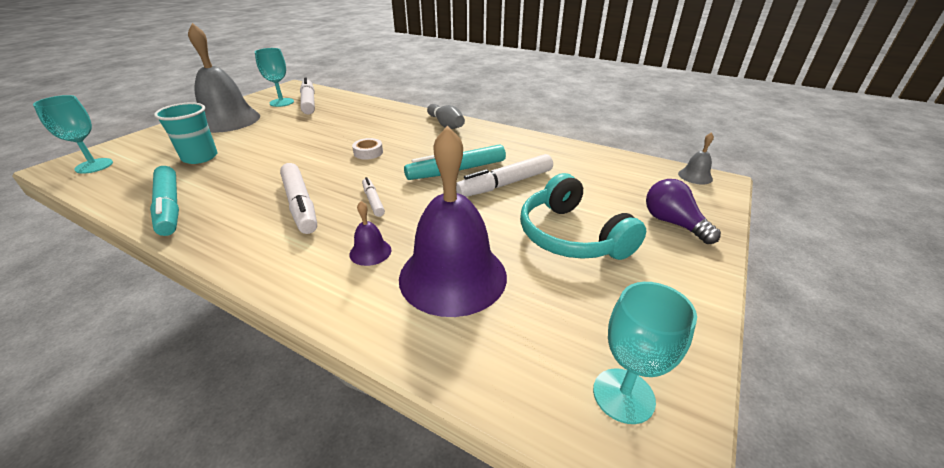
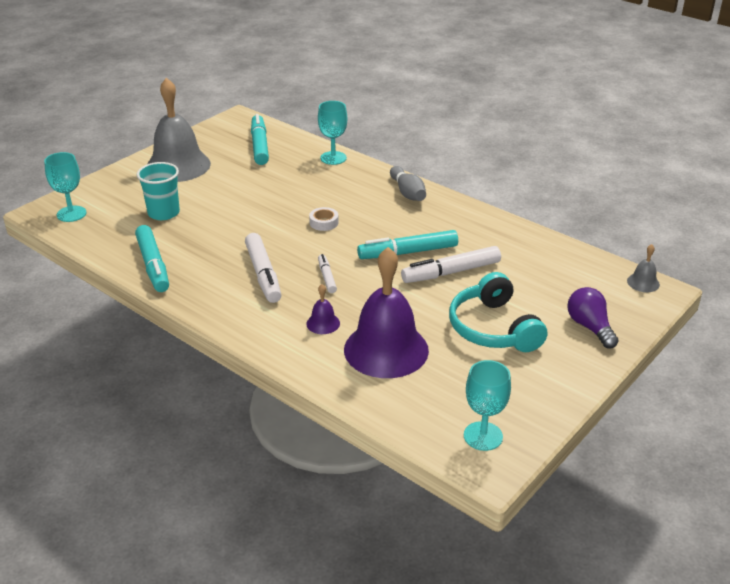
camera: 10 degrees right, 0 degrees up
turquoise goblet [255,48,294,107] -> turquoise goblet moved to [318,101,347,165]
white marker [300,77,315,114] -> turquoise marker [251,114,269,165]

